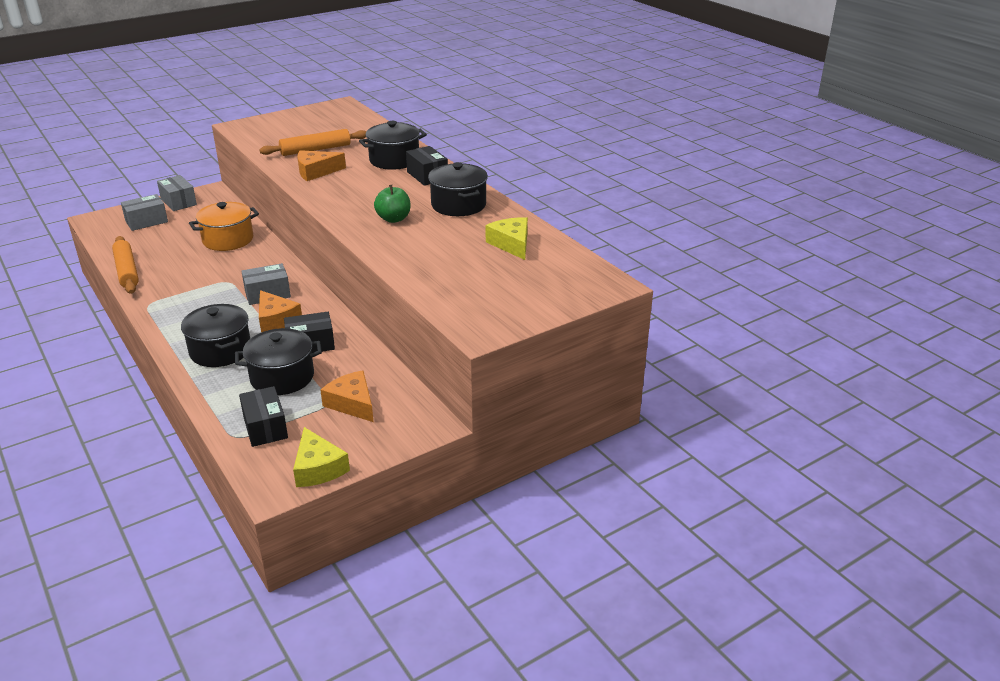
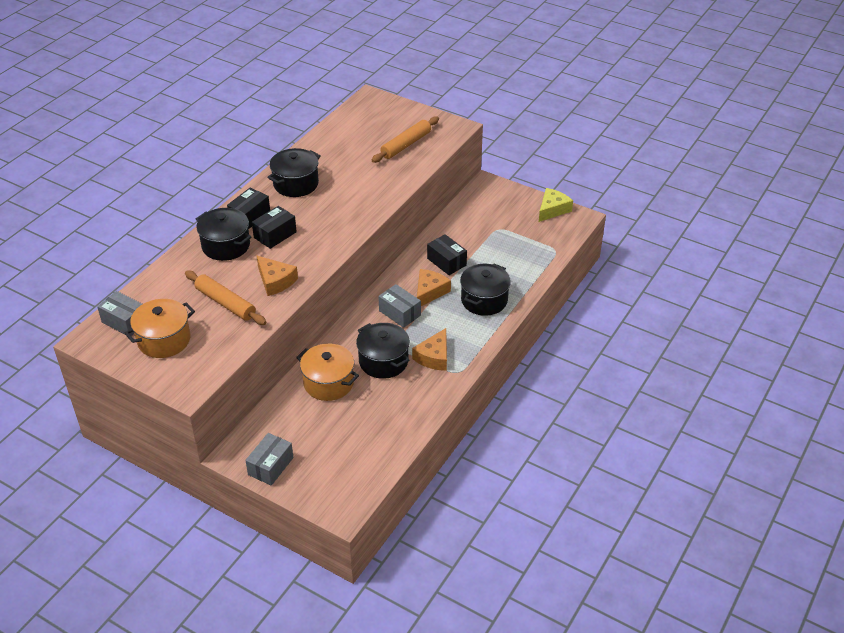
camera: 115 degrees left, 10 degrees up
orange rolling pin [112,236,139,294] -> orange rolling pin moved to [372,116,439,163]
grey box [121,194,168,231] -> grey box moved to [97,291,142,336]
black pot [235,328,322,395] -> black pot moved to [356,323,410,379]
black box [239,386,288,447] -> black box moved to [252,206,297,249]
orange cheese [320,370,374,422] -> orange cheese moved to [412,328,447,371]
green apple [374,185,411,223] -> none
yellow cheese [486,217,528,260] -> none
none -> orange pot [125,299,195,358]

